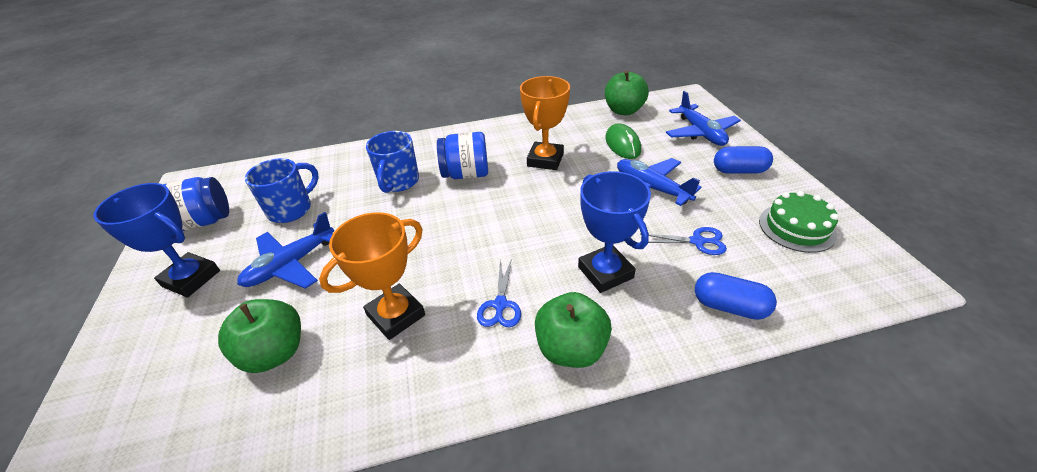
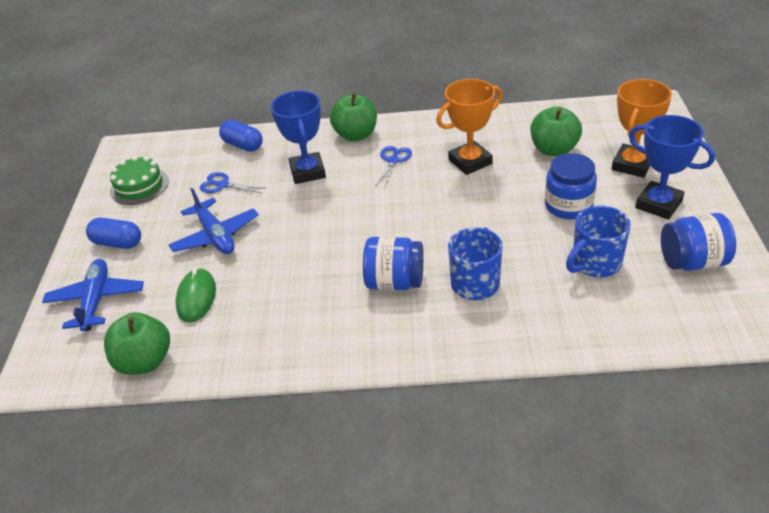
camera: 165 degrees left, 0 degrees up
blue plane [237,212,334,289] -> blue jar [545,153,597,219]
orange trophy [520,76,570,170] -> orange trophy moved to [612,79,672,178]

